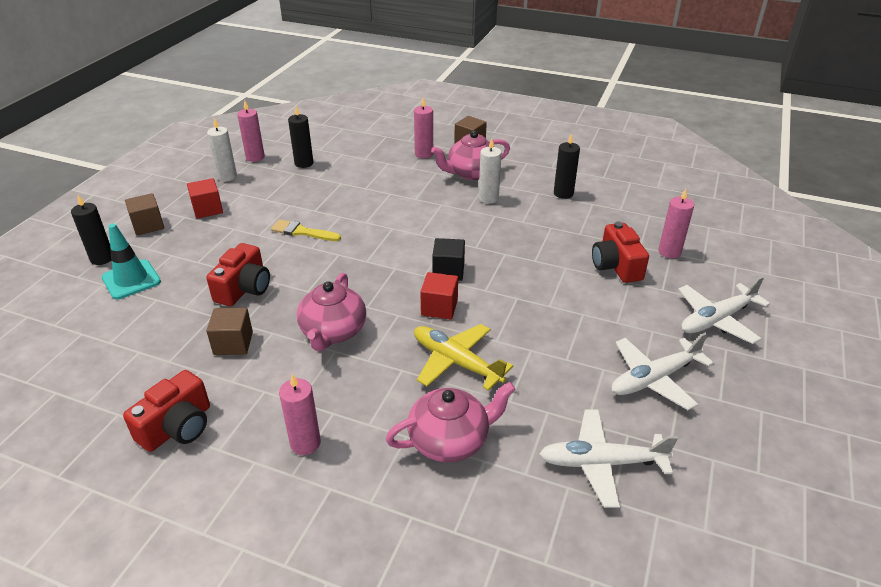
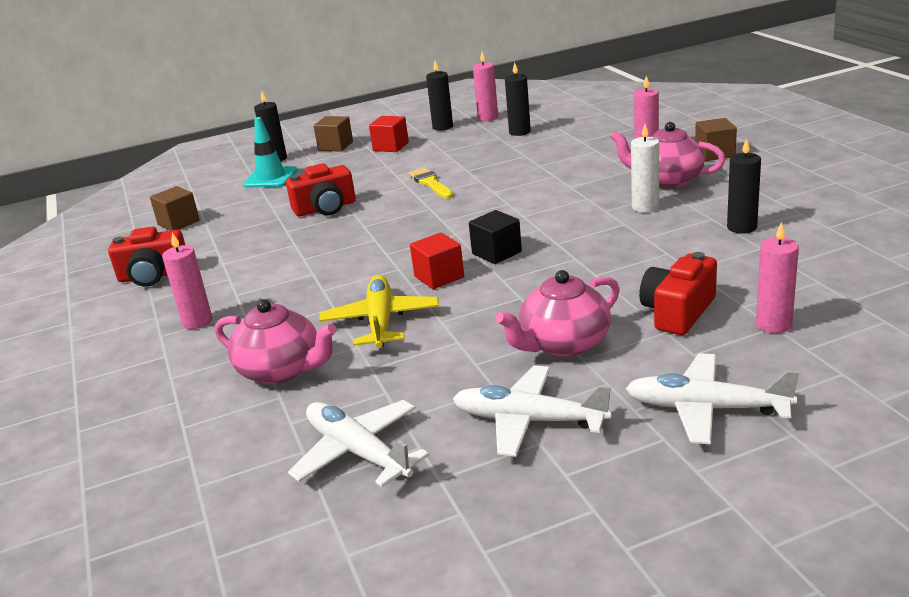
camera: 50 degrees right, 10 degrees down
brown cube [206,308,253,355] -> brown cube moved to [150,186,200,230]
white candle [207,118,237,181] -> black candle [426,61,453,131]
pink teapot [297,273,366,351] -> pink teapot moved to [496,270,620,357]

